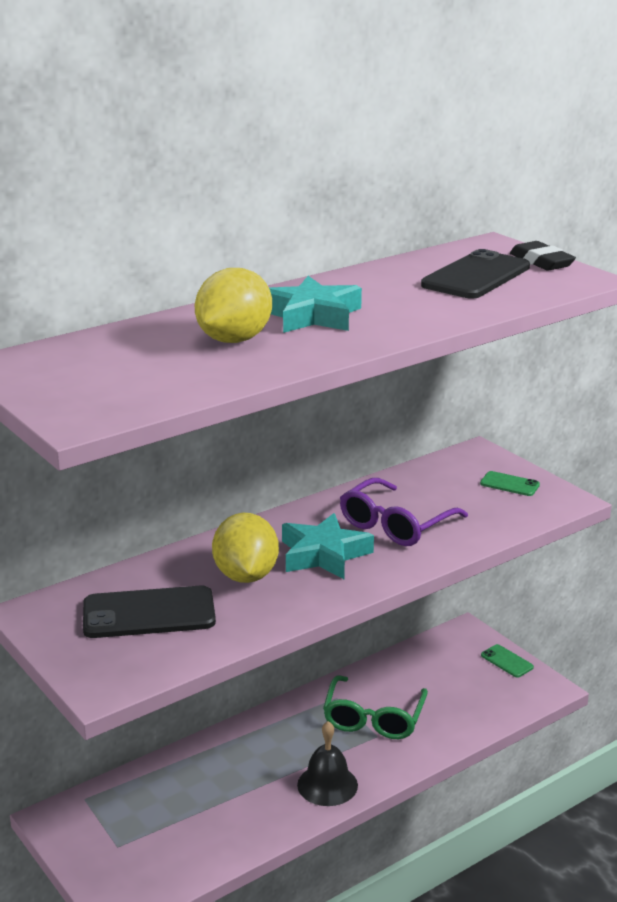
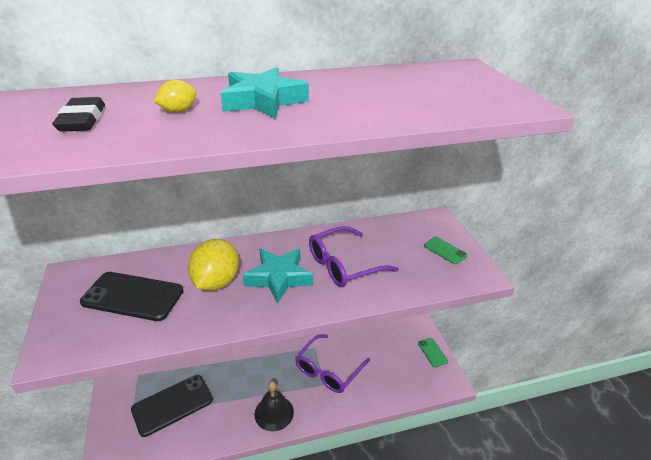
camera: 20 degrees right, 10 degrees up
yellow lemon [195,268,272,343] -> yellow lemon [154,80,196,113], size x0.50
green glasses [323,675,428,739] -> purple glasses [295,335,370,393]
black phone [421,249,530,299] -> black phone moved to [131,375,213,437]
black eraser [510,241,576,271] -> black eraser moved to [52,97,105,132]

